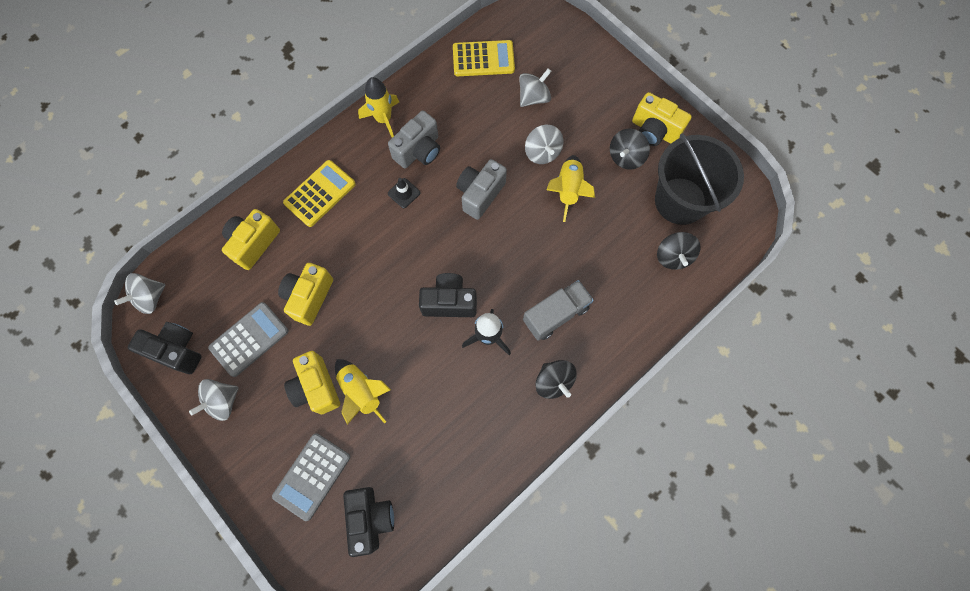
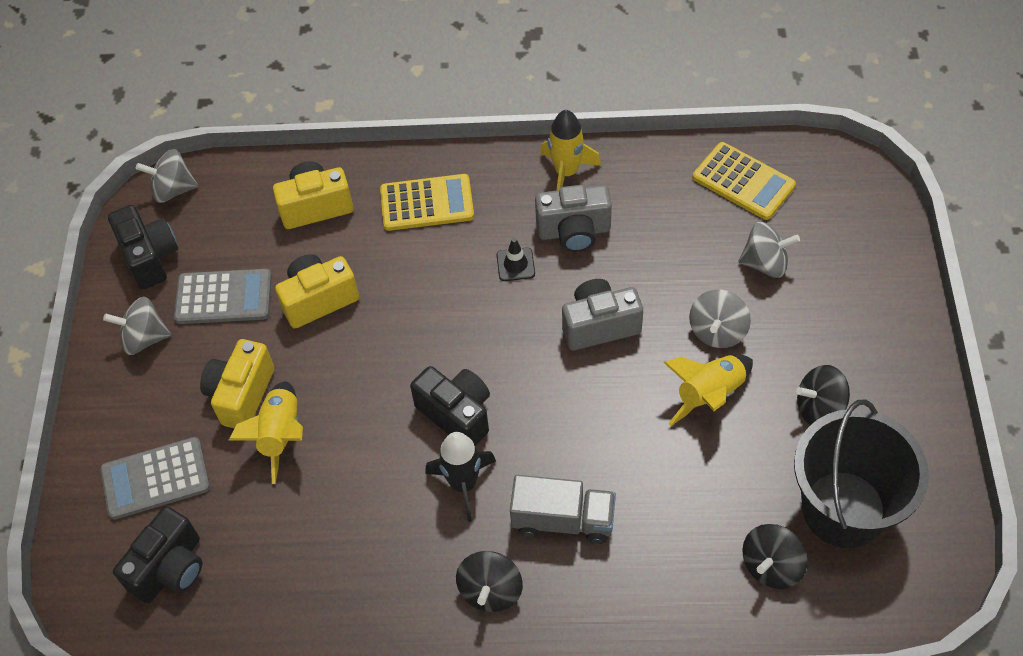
camera: 45 degrees right, 15 degrees down
yellow camera [632,92,692,146] -> none

